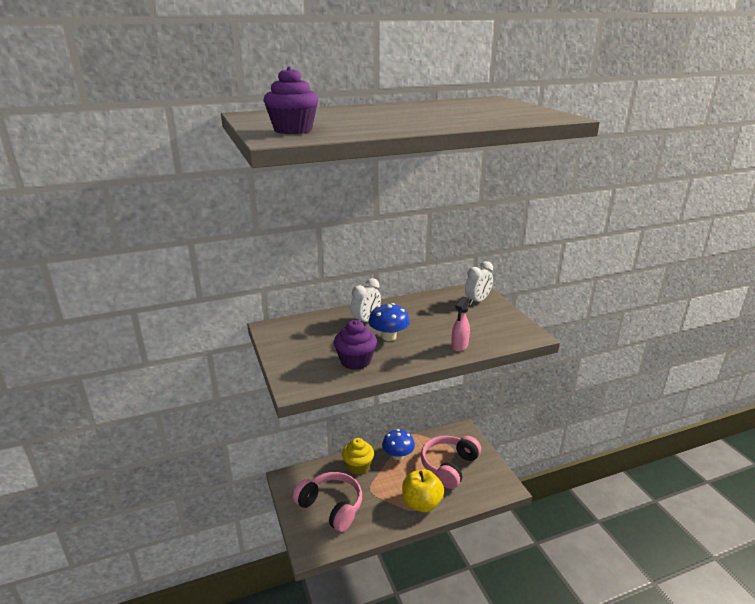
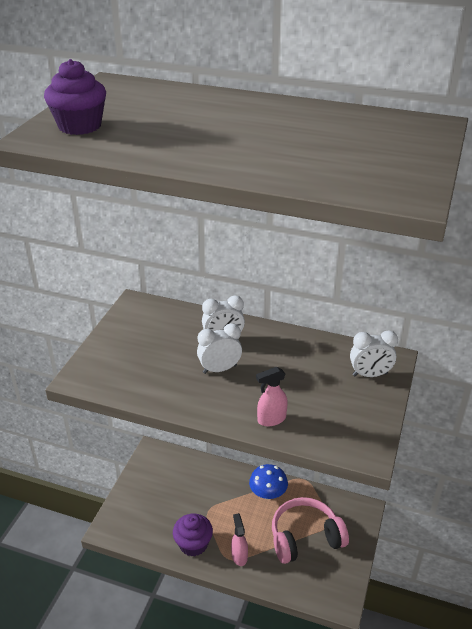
camera: 40 degrees right, 10 degrees up
pink headphones [293,472,362,532] -> none
purple cupcake [334,320,377,370] -> purple cupcake moved to [173,514,213,556]
yellow cupcake [342,438,374,475] -> none
blue mushroom [368,303,410,341] -> white clock [197,323,242,374]
yellow apple [402,469,444,512] -> pink spray bottle [231,513,248,566]

